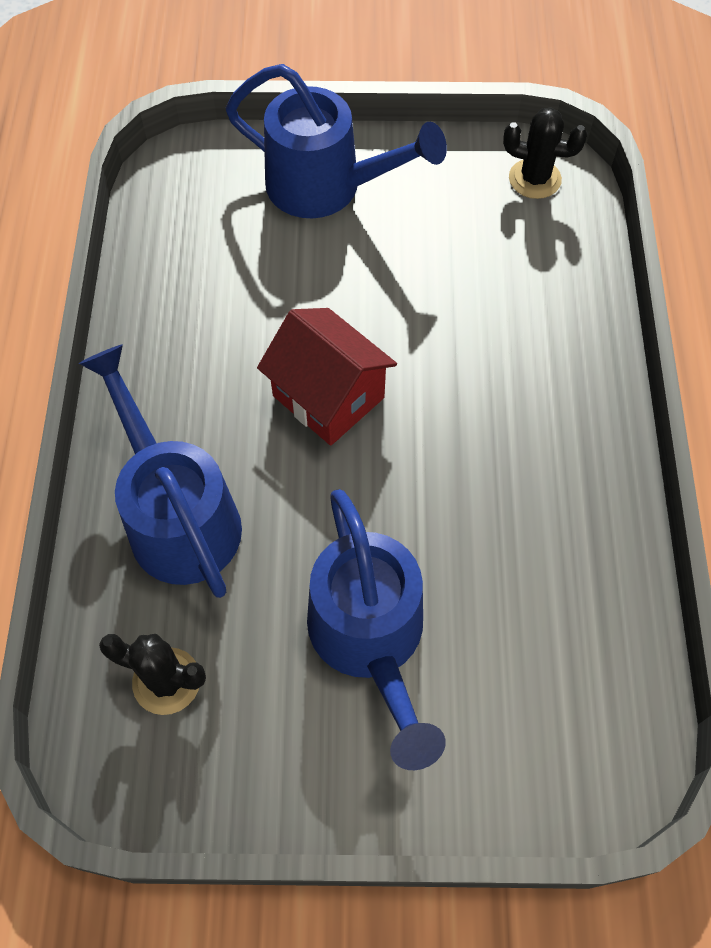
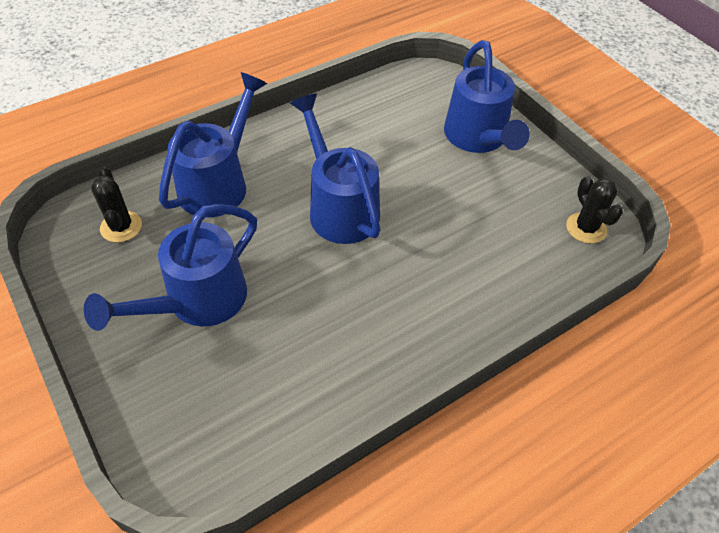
camera: 55 degrees right, 10 degrees down
red house [257,308,397,446] -> blue watering can [290,93,381,244]

